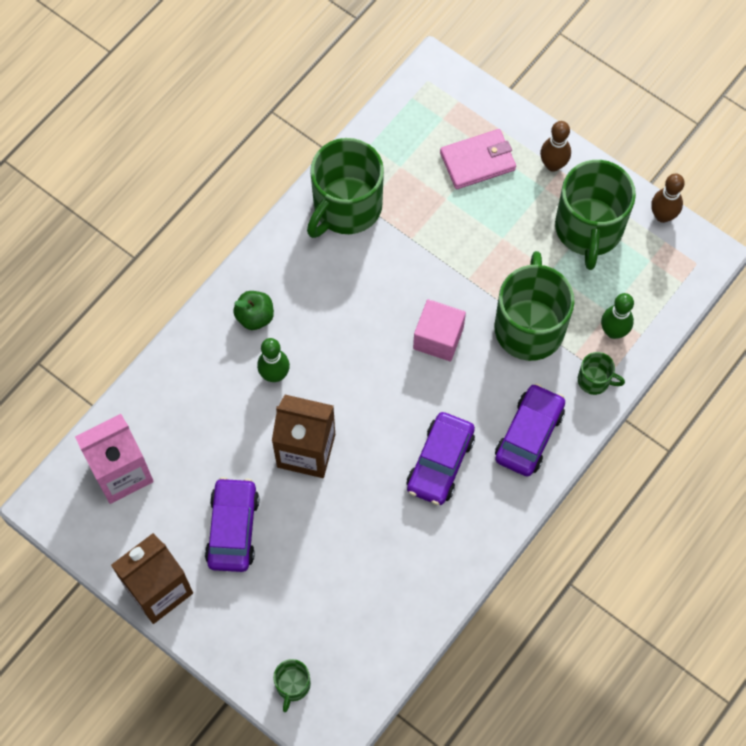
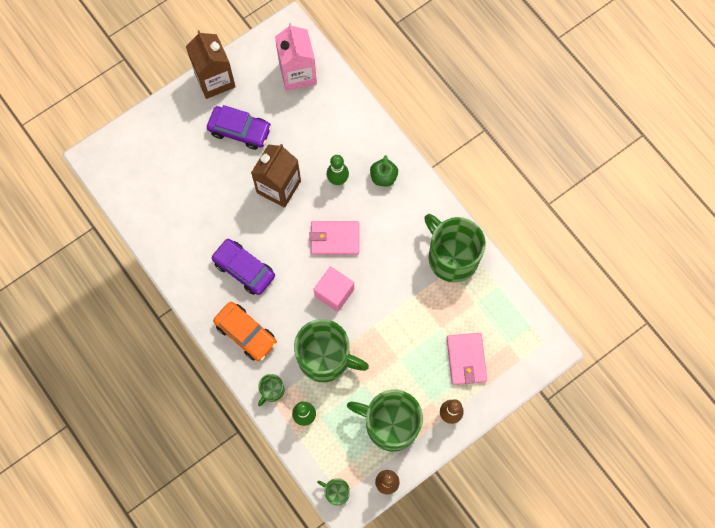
camera: 105 degrees right, 5 degrees up
green mug [273,659,311,712] -> green mug moved to [317,478,350,505]
purple car [495,384,565,477] -> orange car [213,302,277,361]
none -> pink wallet [310,221,359,255]

